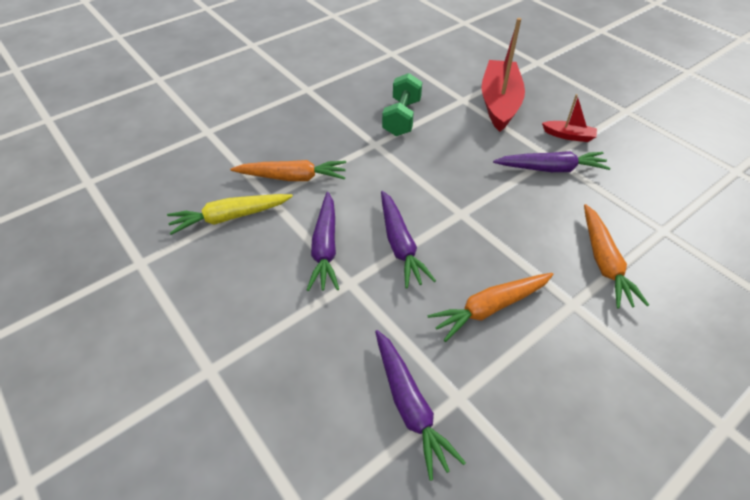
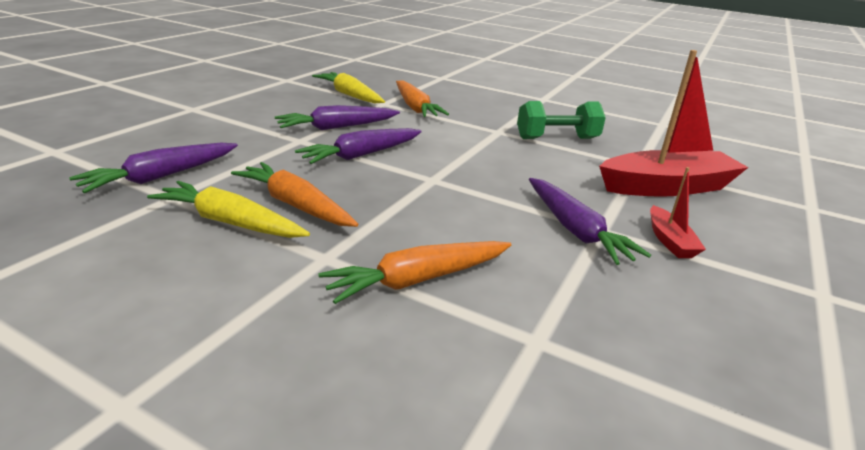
camera: 65 degrees right, 20 degrees down
none -> yellow carrot [147,181,310,238]

